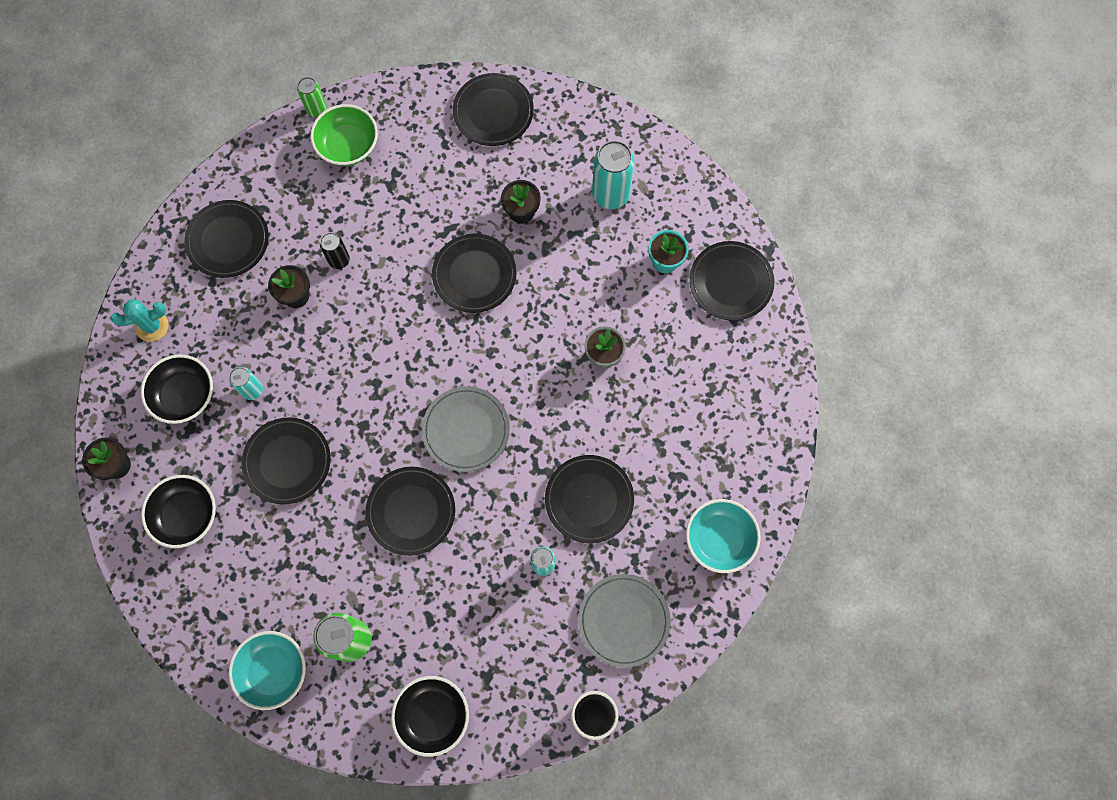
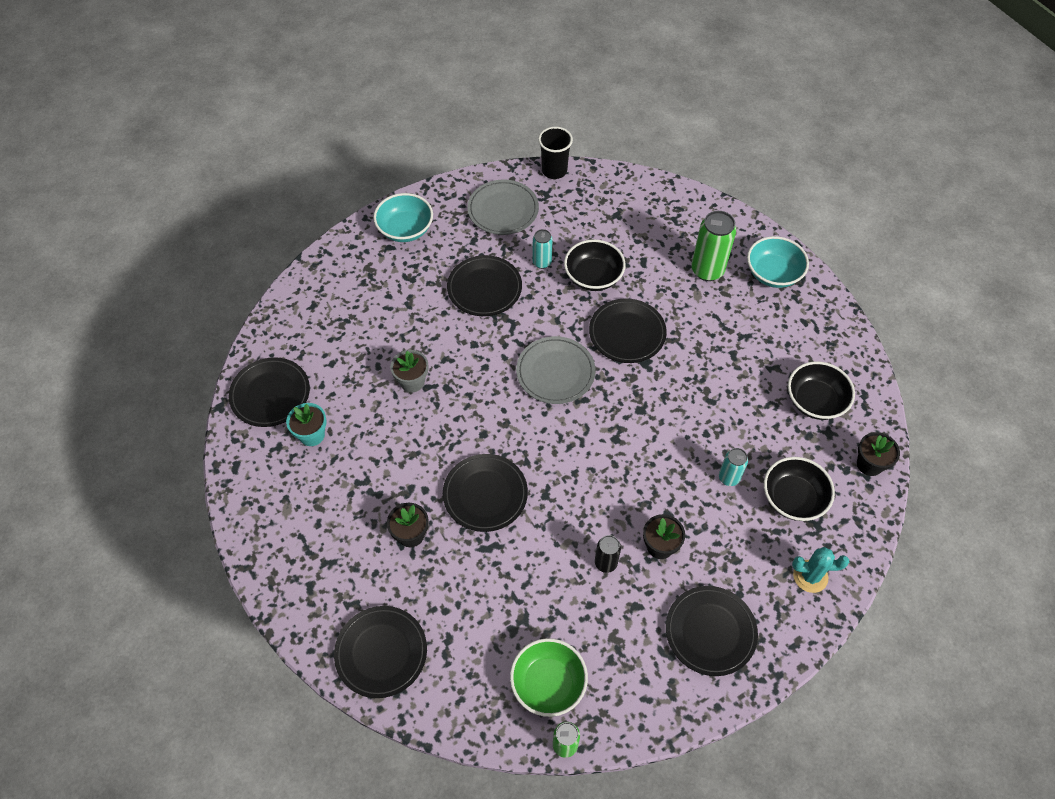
camera: 155 degrees left, 15 degrees down
black plate [242,417,331,505] -> none
black bowl [391,676,469,757] -> black bowl moved to [564,239,626,291]
turquoise can [592,140,635,209] -> none

